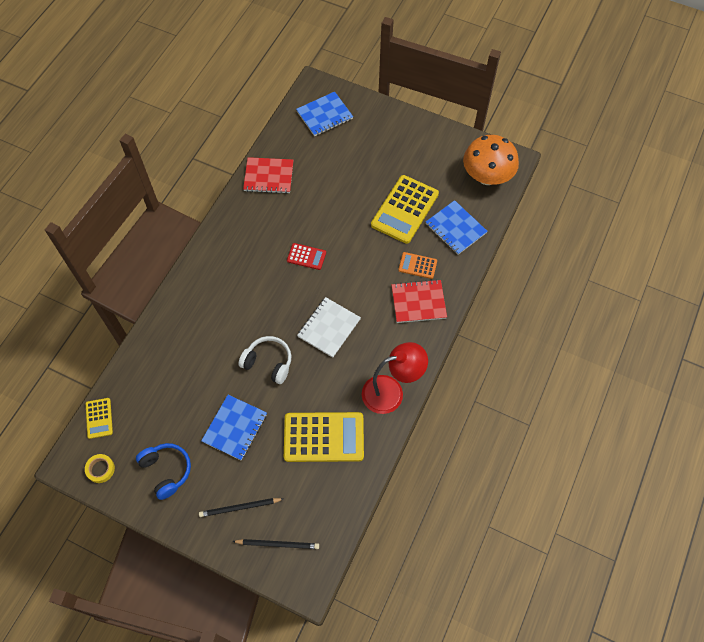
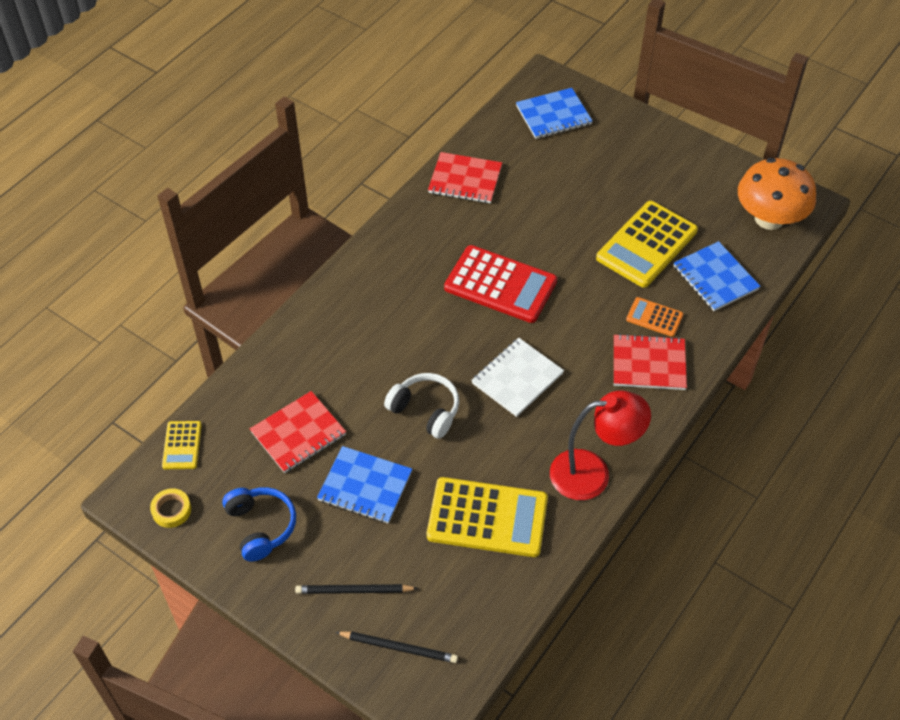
camera: 10 degrees right, 10 degrees down
blue notebook [201,395,267,461] -> blue notebook turned 75 degrees clockwise [317,446,412,523]
red calculator [287,243,326,270] -> red calculator [444,245,557,323], size x2.01
none -> red notebook [250,391,346,473]

